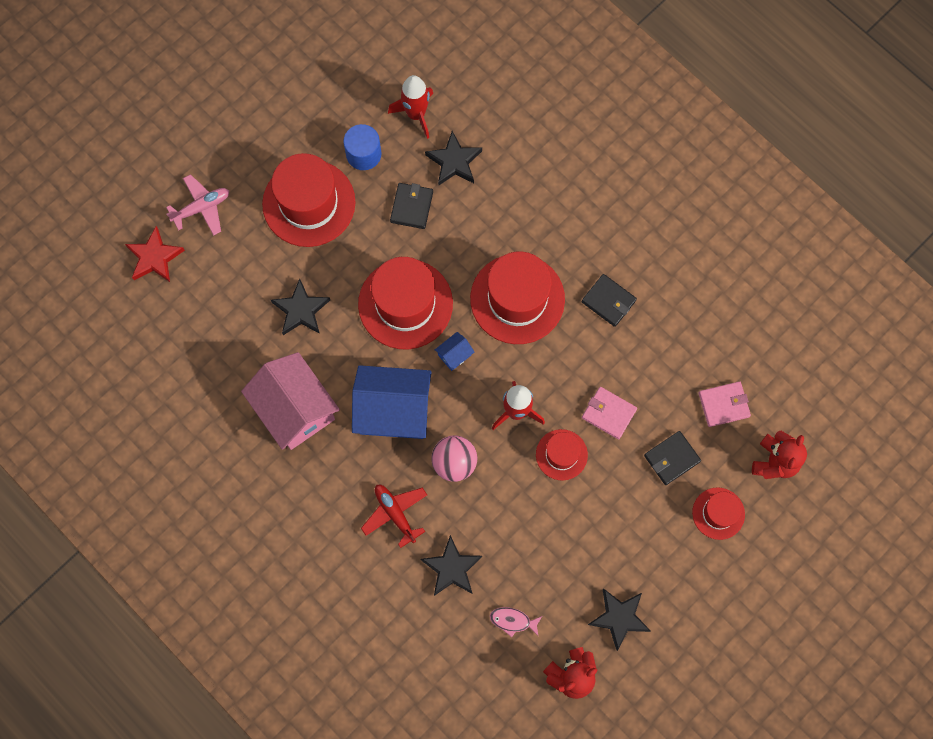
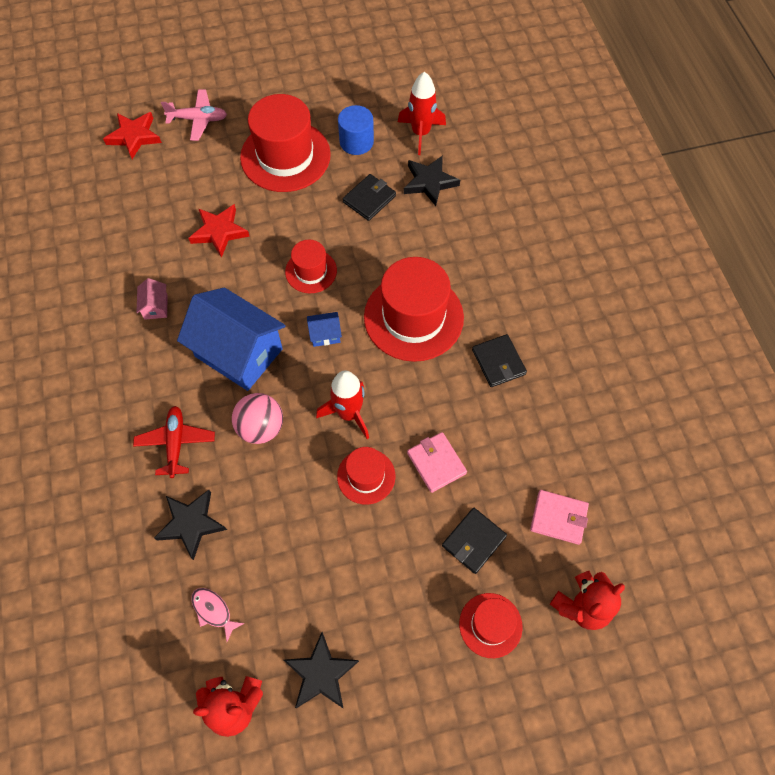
camera: 30 degrees right, 10 degrees down
pink house [241,352,340,450] -> pink house [136,278,168,320], size x0.41
black star [271,279,330,335] -> red star [189,204,250,258]
red hat [358,257,453,349] -> red hat [285,240,337,293], size x0.53
black wallet [644,431,701,485] -> black wallet turned 45 degrees counterclockwise [442,508,507,574]

